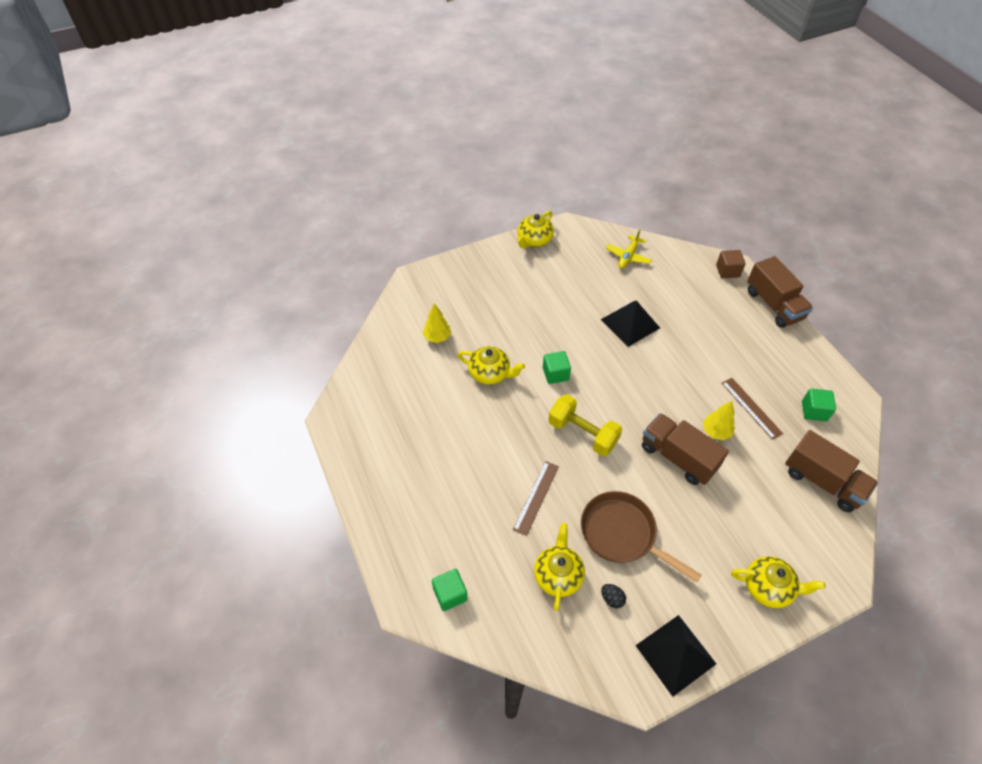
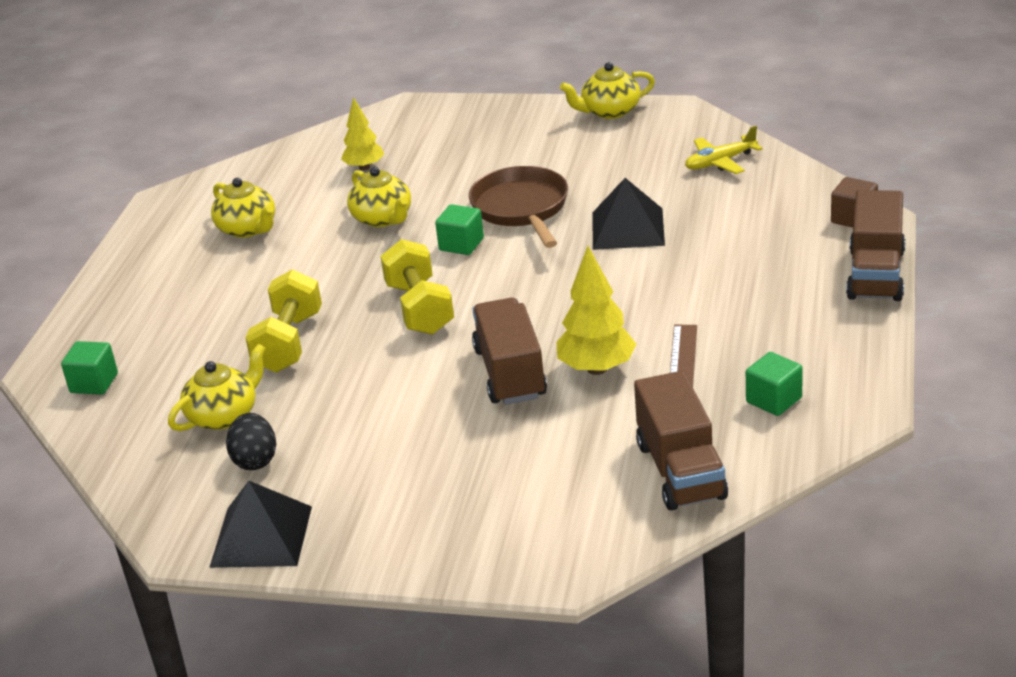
camera: 40 degrees right, 20 degrees down
brown ruler [513,461,559,536] -> yellow dumbbell [245,269,322,373]
brown pan [581,491,701,582] -> brown pan moved to [469,166,568,248]
black egg [601,584,626,608] -> black egg [226,413,276,470], size x1.61
yellow tree [703,401,735,440] -> yellow tree [557,246,636,375], size x1.52
yellow teapot [731,556,825,608] -> yellow teapot moved to [211,178,275,238]

